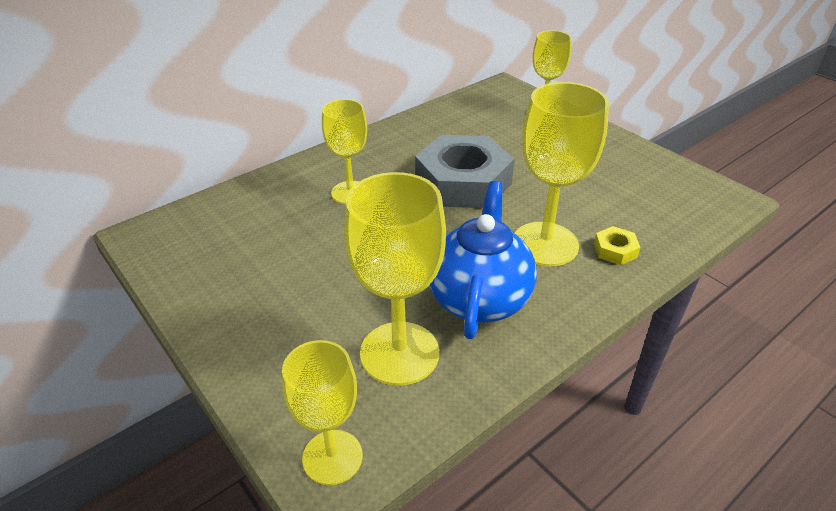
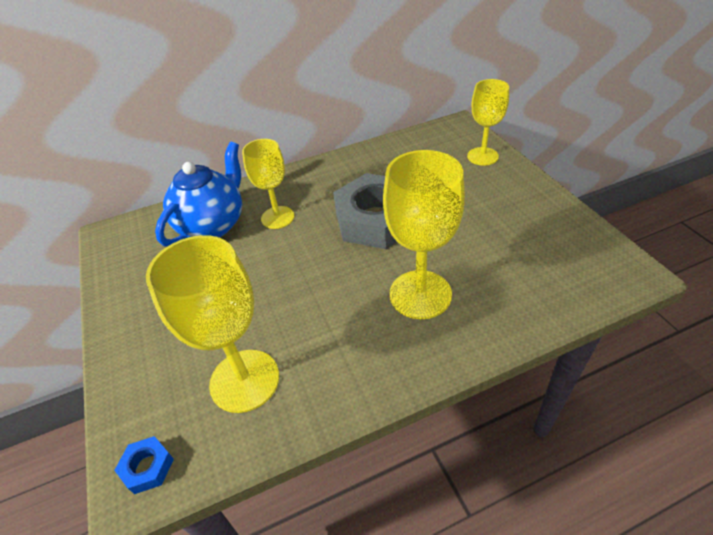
camera: 20 degrees right, 5 degrees up
yellow goblet [282,340,363,485] -> blue nut [114,436,174,494]
blue teapot [430,181,537,339] -> blue teapot moved to [155,142,242,247]
yellow nut [594,226,641,265] -> none

